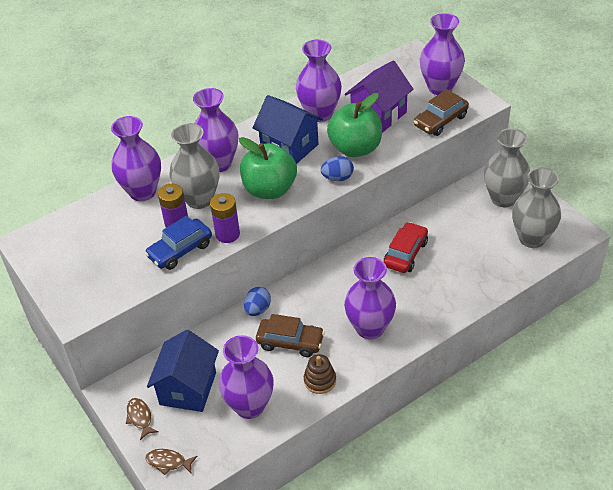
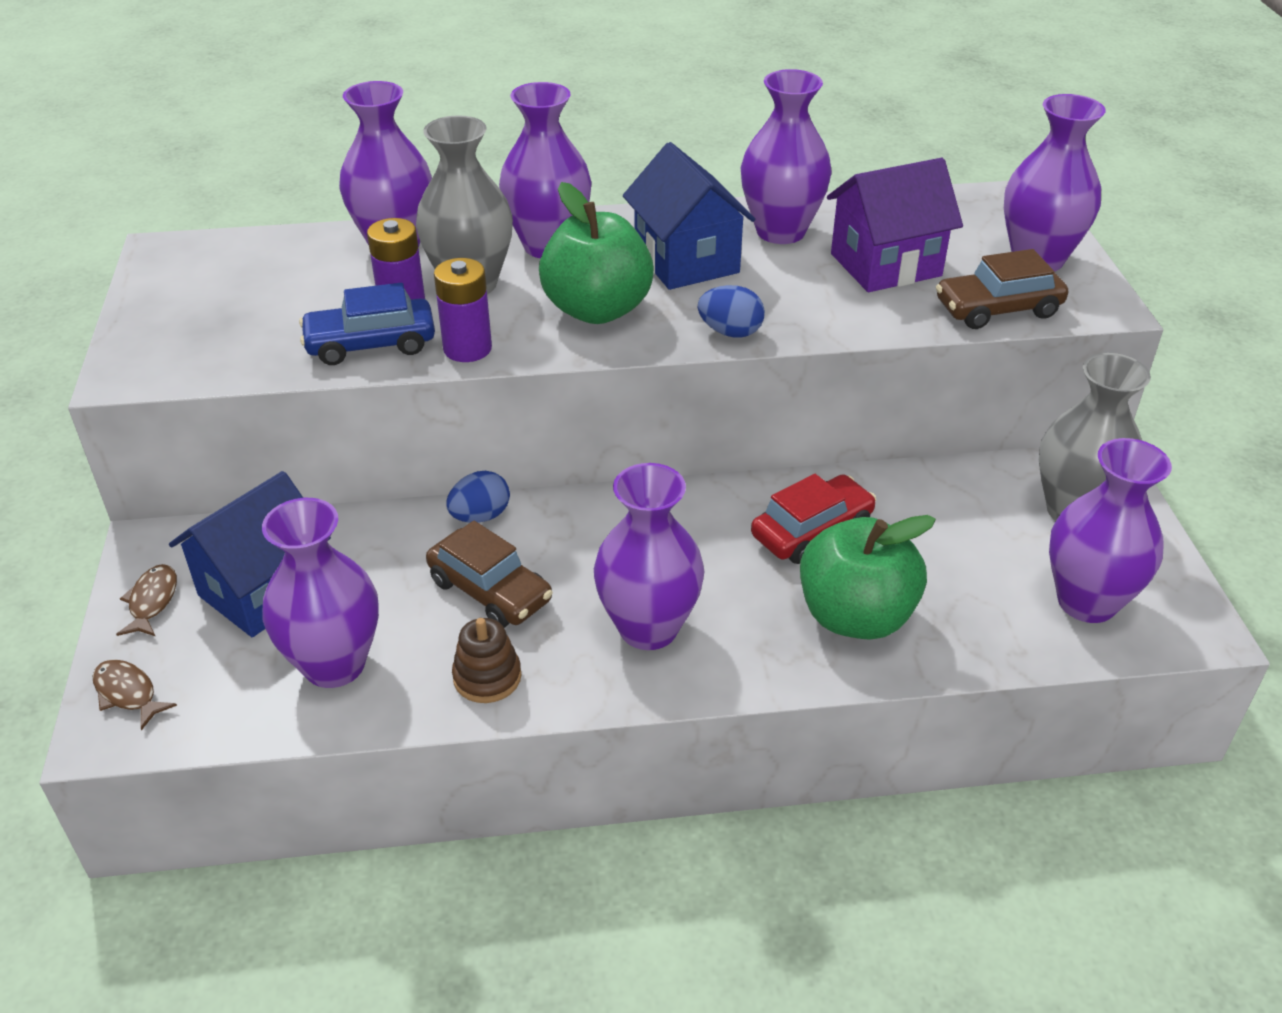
camera: 25 degrees right, 5 degrees down
green apple [327,93,382,157] -> green apple moved to [800,515,936,640]
grey vase [512,168,561,248] -> purple vase [1049,438,1172,623]

